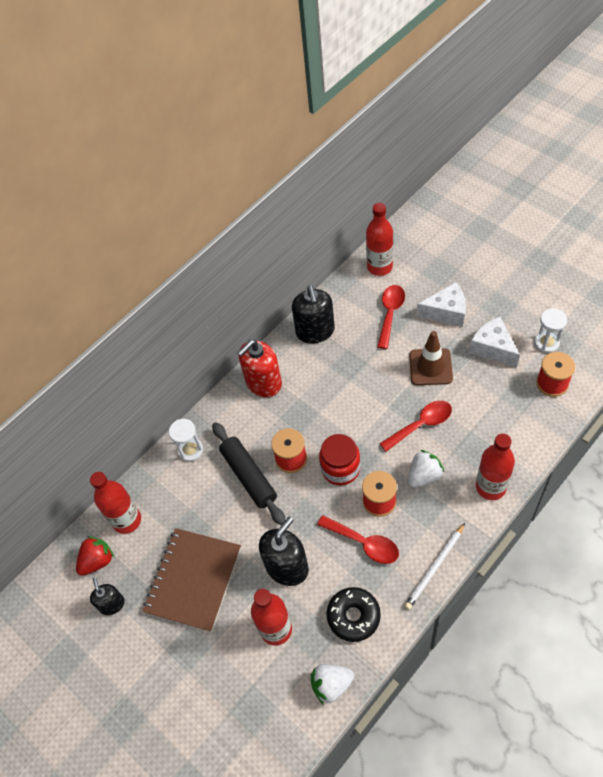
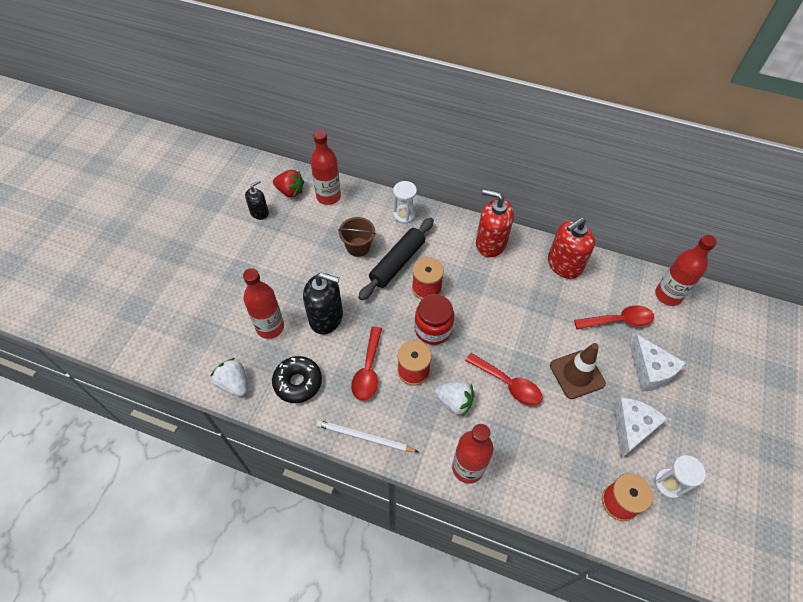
camera: 60 degrees right, 0 degrees up
brown notebook [143,528,241,632] -> none
black soap dispenser [292,286,335,343] -> red soap dispenser [548,217,595,279]
none -> brown bucket [338,217,376,257]

